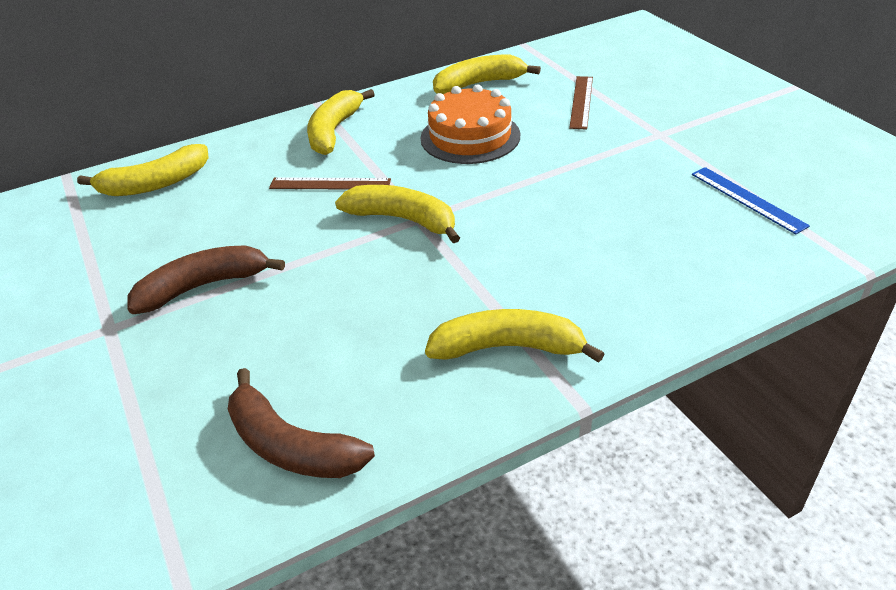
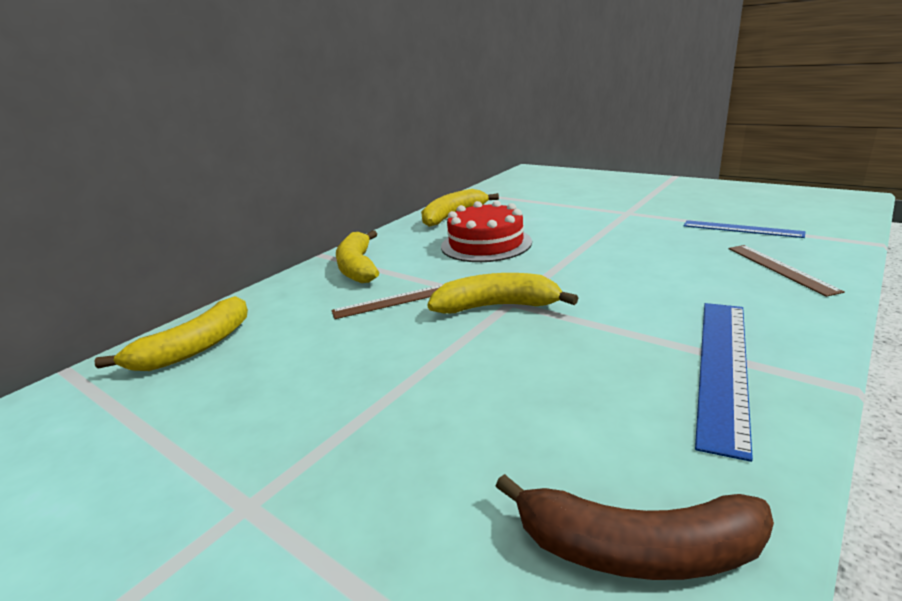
camera: 25 degrees left, 15 degrees down
brown banana [127,246,285,314] -> none
orange cake [421,84,520,164] -> red cake [441,200,532,262]
yellow banana [425,309,604,363] -> blue ruler [695,303,753,462]
brown ruler [569,76,593,130] -> brown ruler moved to [728,245,845,297]

